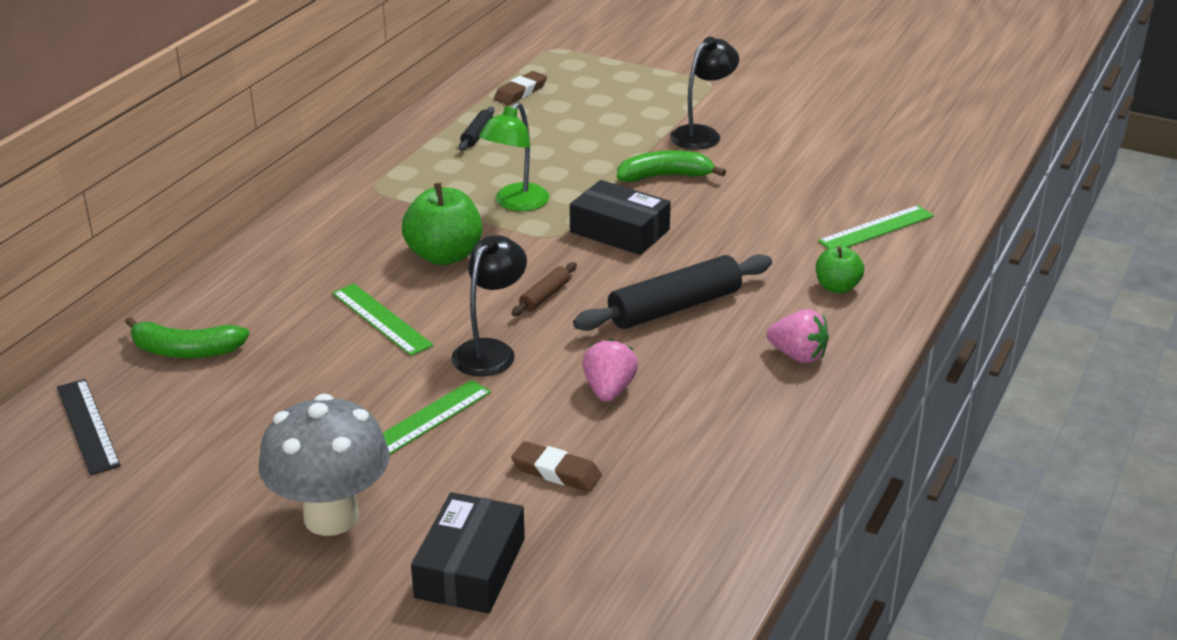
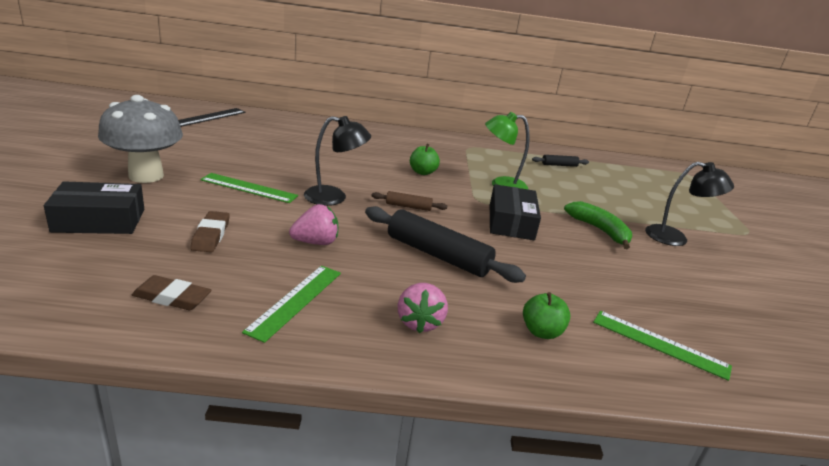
camera: 60 degrees right, 5 degrees down
green banana [125,317,249,358] -> none
green ruler [332,284,434,356] -> green ruler moved to [242,266,341,343]
green apple [402,183,482,265] -> green apple [410,144,440,175], size x0.59
brown eraser [494,71,547,105] -> brown eraser moved to [132,275,211,310]

